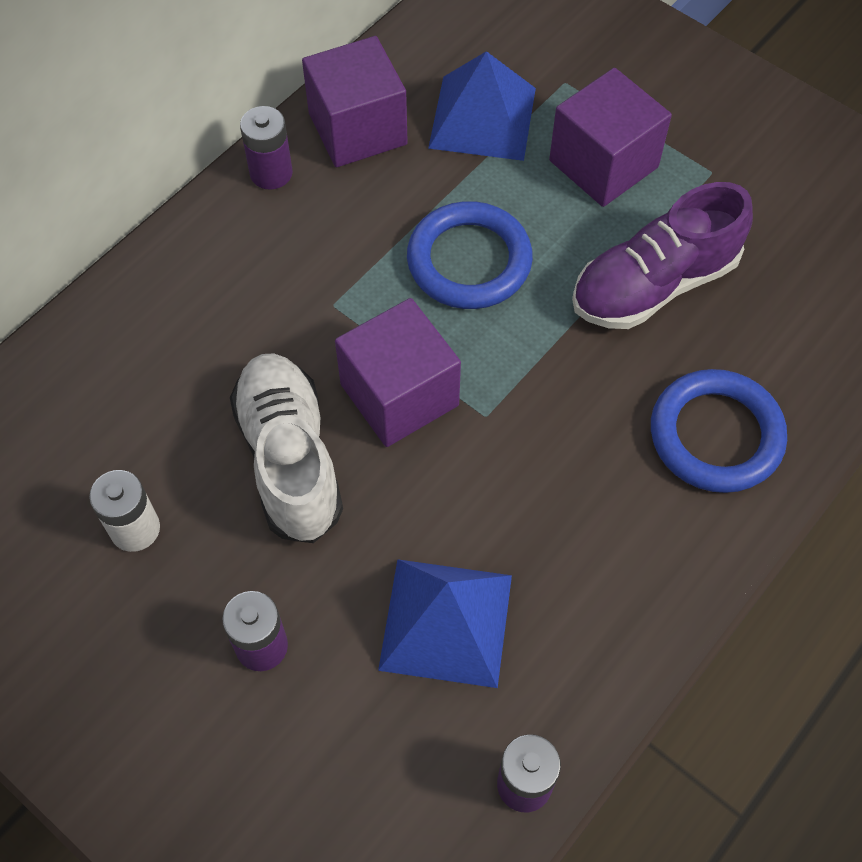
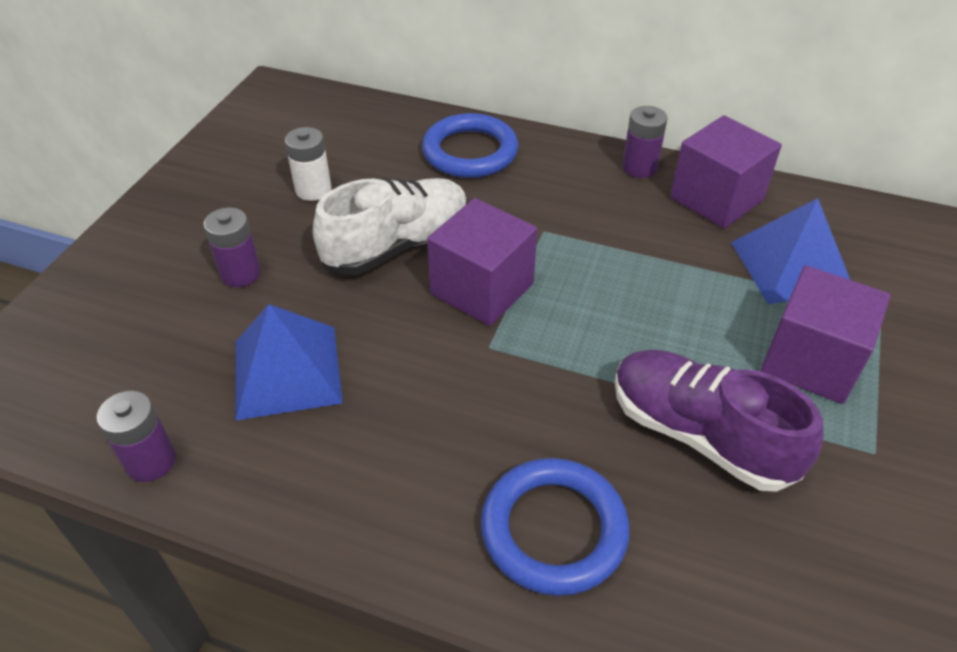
camera: 70 degrees right, 15 degrees down
blue ring [407,201,533,309] -> blue ring moved to [422,113,518,178]

